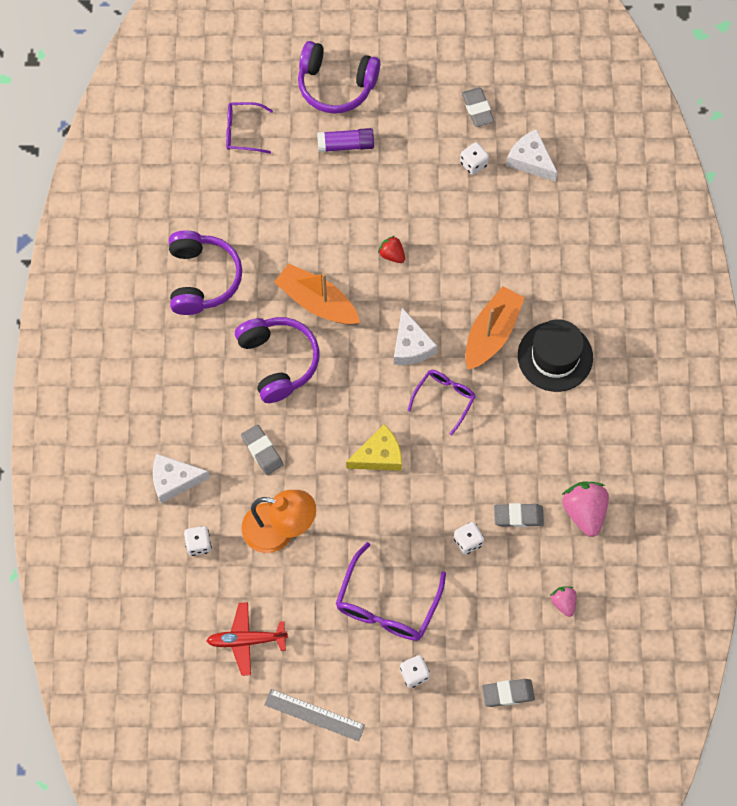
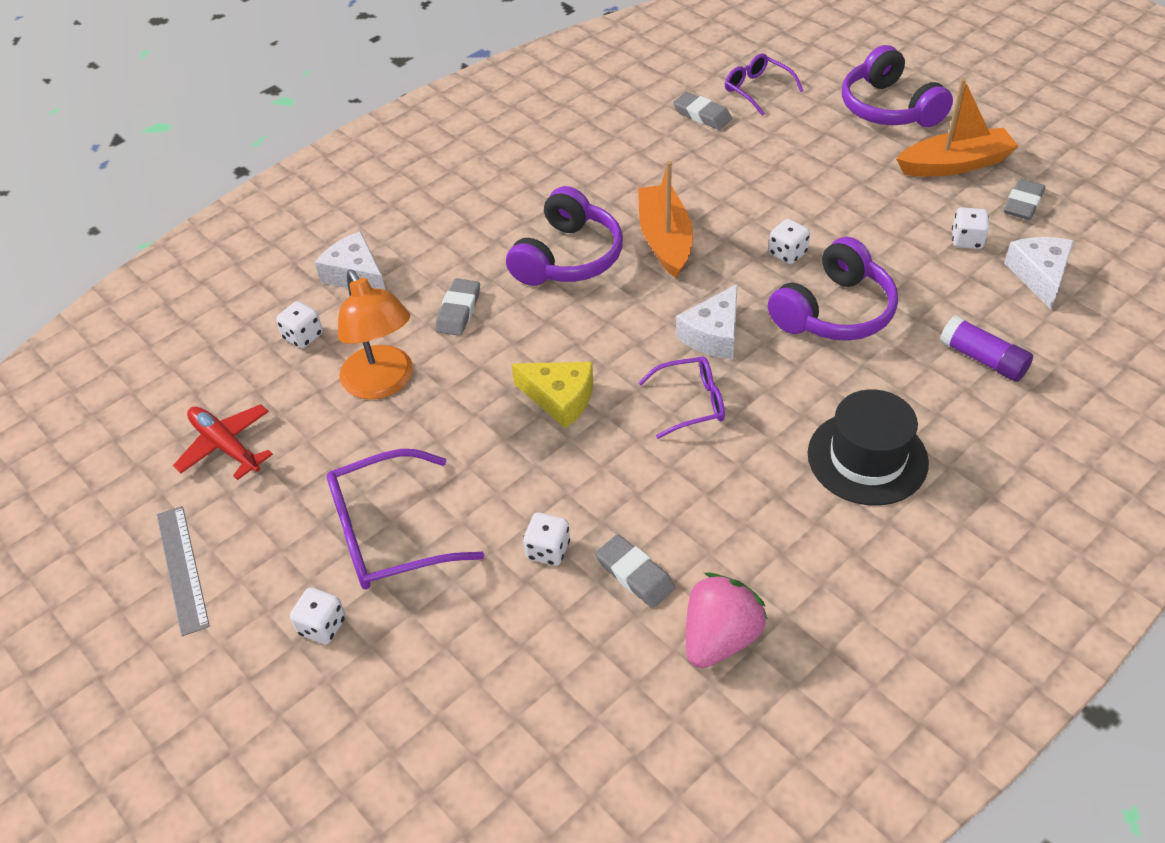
camera: 50 degrees right, 20 degrees down
purple headphones [169,230,242,315] -> purple headphones moved to [768,237,898,341]
purple glue stick [317,128,374,152] -> purple glue stick moved to [940,315,1033,382]
red strawberry [378,236,405,263] -> white dice [768,219,810,264]
orange boat [465,286,525,370] -> orange boat moved to [896,78,1019,177]
grey eraser [482,679,535,707] -> grey eraser moved to [673,92,732,130]
pink strawberry [550,586,576,617] -> none

